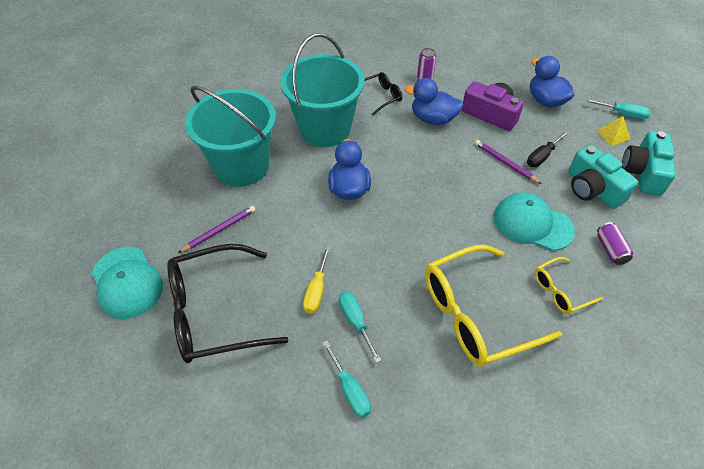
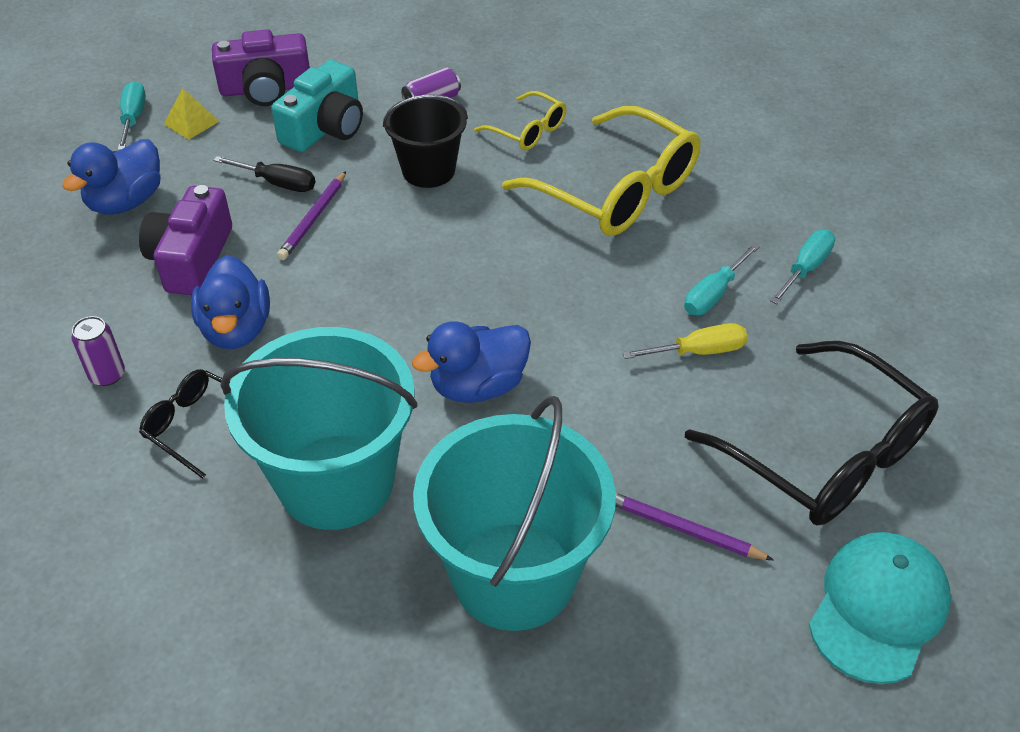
camera: 115 degrees left, 5 degrees down
turquoise cap [494,192,575,251] -> black bucket [383,95,468,188]
turquoise camera [622,131,676,195] -> purple camera [212,29,310,106]

